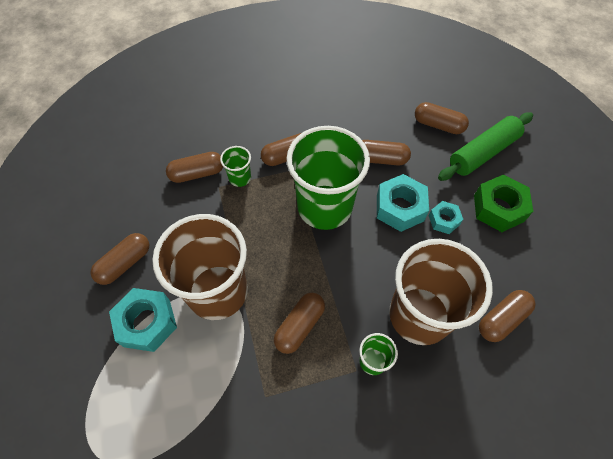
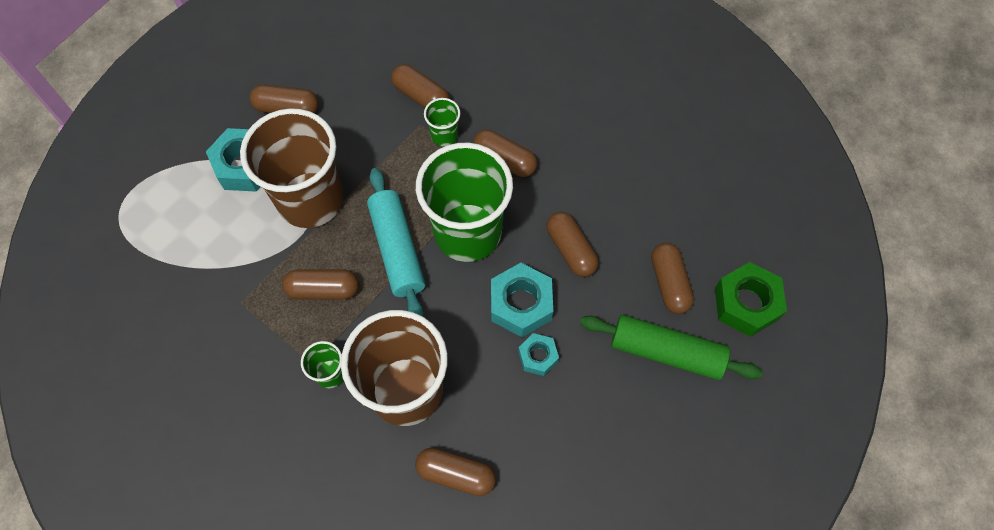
camera: 55 degrees right, 5 degrees up
green nut [474,174,533,232] -> green nut moved to [715,262,787,337]
none -> turquoise rolling pin [367,168,425,316]

